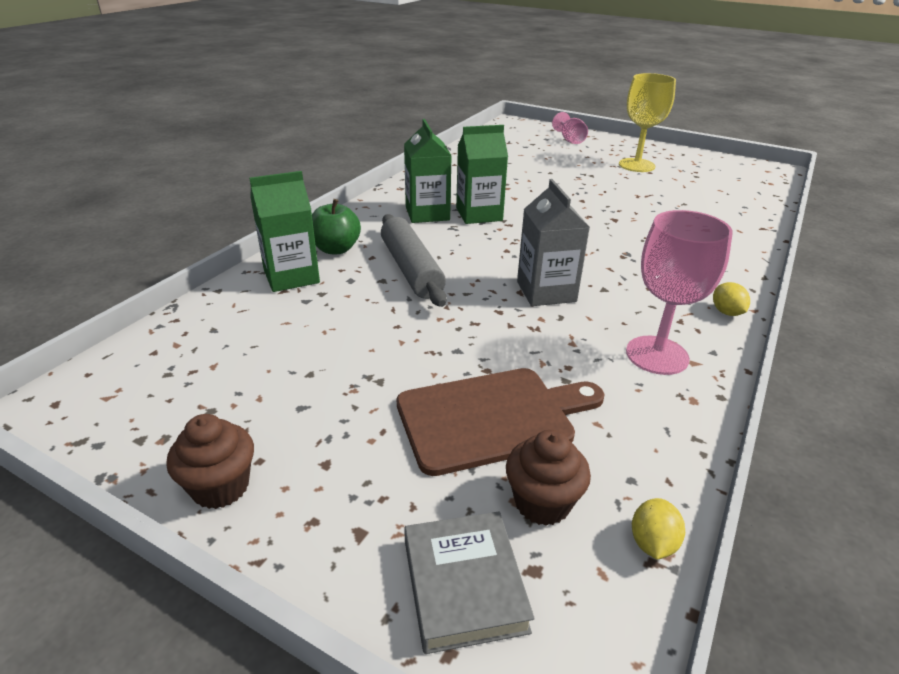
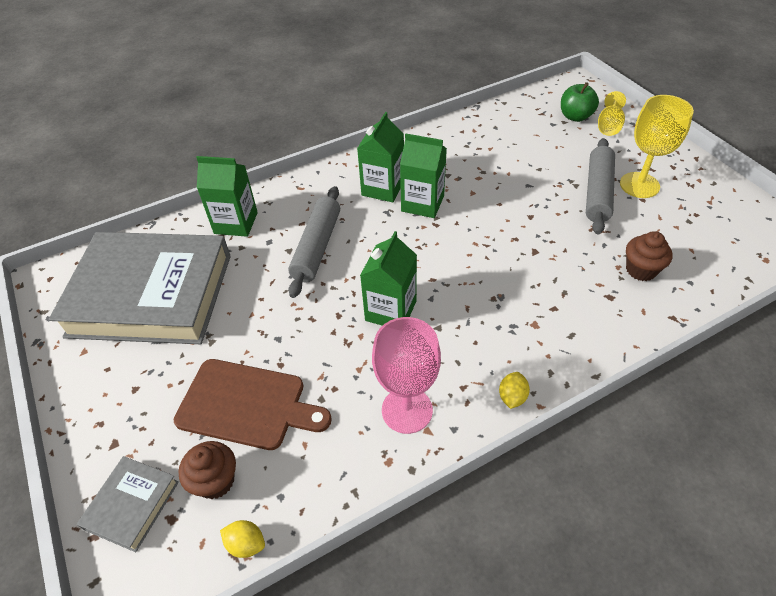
camera: 35 degrees right, 15 degrees up
brown cupcake [166,414,254,509] -> brown cupcake moved to [626,231,673,281]
green apple [312,199,361,254] -> green apple moved to [561,82,599,122]
grey carton [517,179,590,306] -> green carton [360,231,417,326]
pink goblet [552,112,588,144] -> yellow goblet [598,91,626,136]
yellow lemon [632,498,685,560] -> yellow lemon turned 60 degrees clockwise [220,520,265,558]
none -> grey book [49,232,231,344]
none -> grey rolling pin [586,138,615,234]

